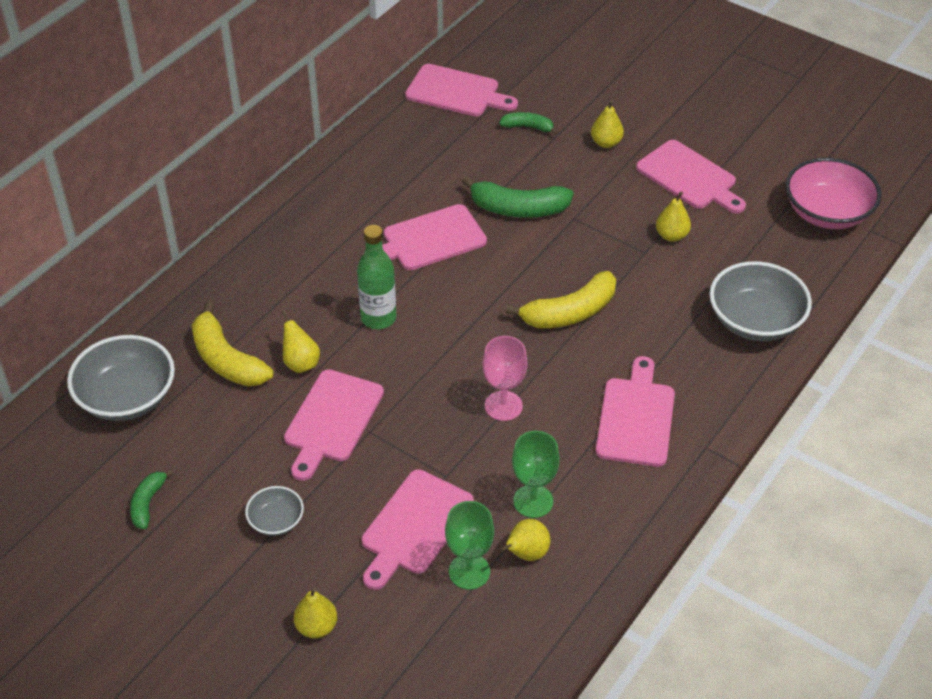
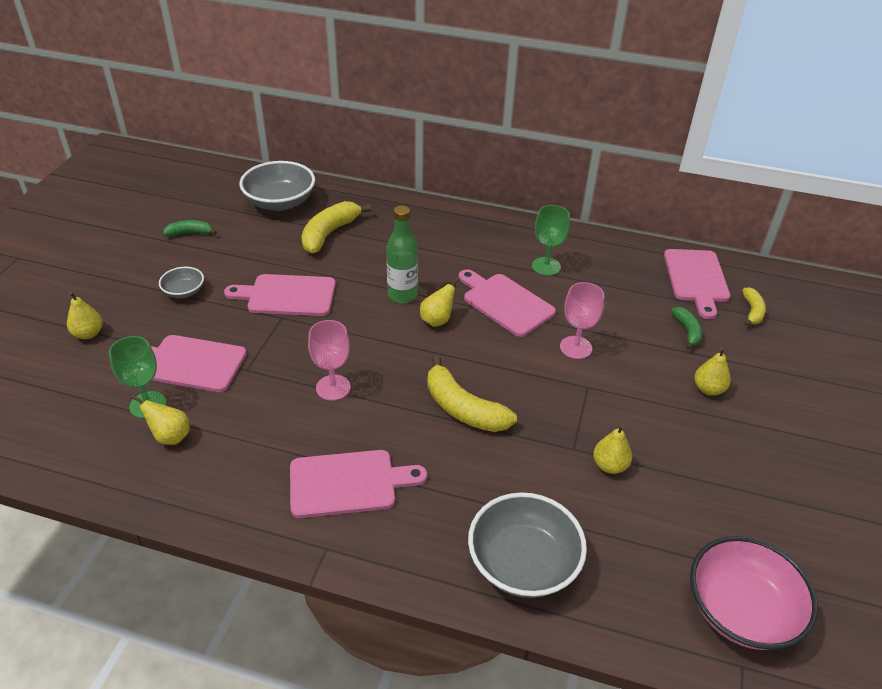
camera: 70 degrees right, 5 degrees down
yellow pear [282,310,320,373] -> yellow pear moved to [420,277,460,327]
green banana [462,176,573,218] -> pink goblet [560,282,604,359]
green goblet [512,431,560,518] -> green goblet moved to [532,205,570,276]
pink cutting board [636,140,746,214] -> none
none -> yellow banana [742,287,766,326]

